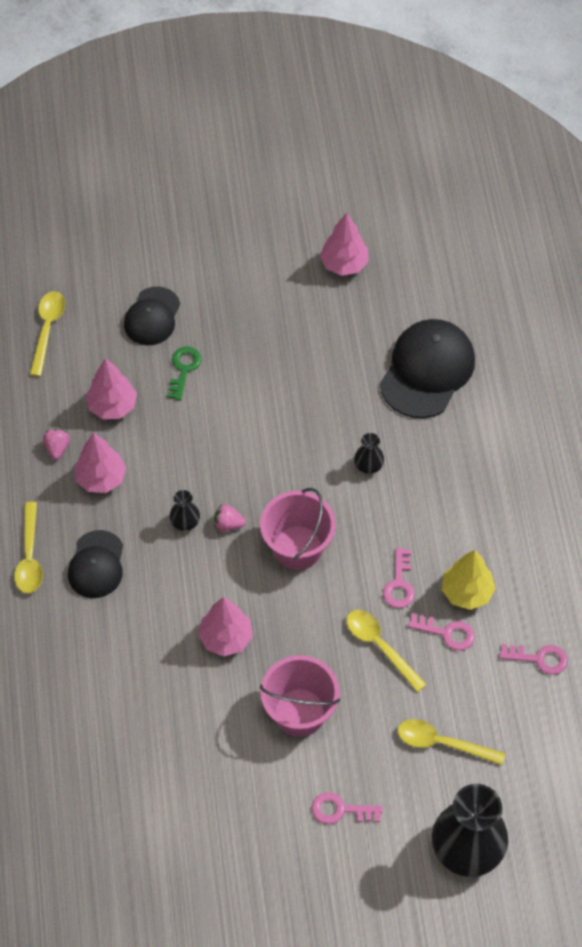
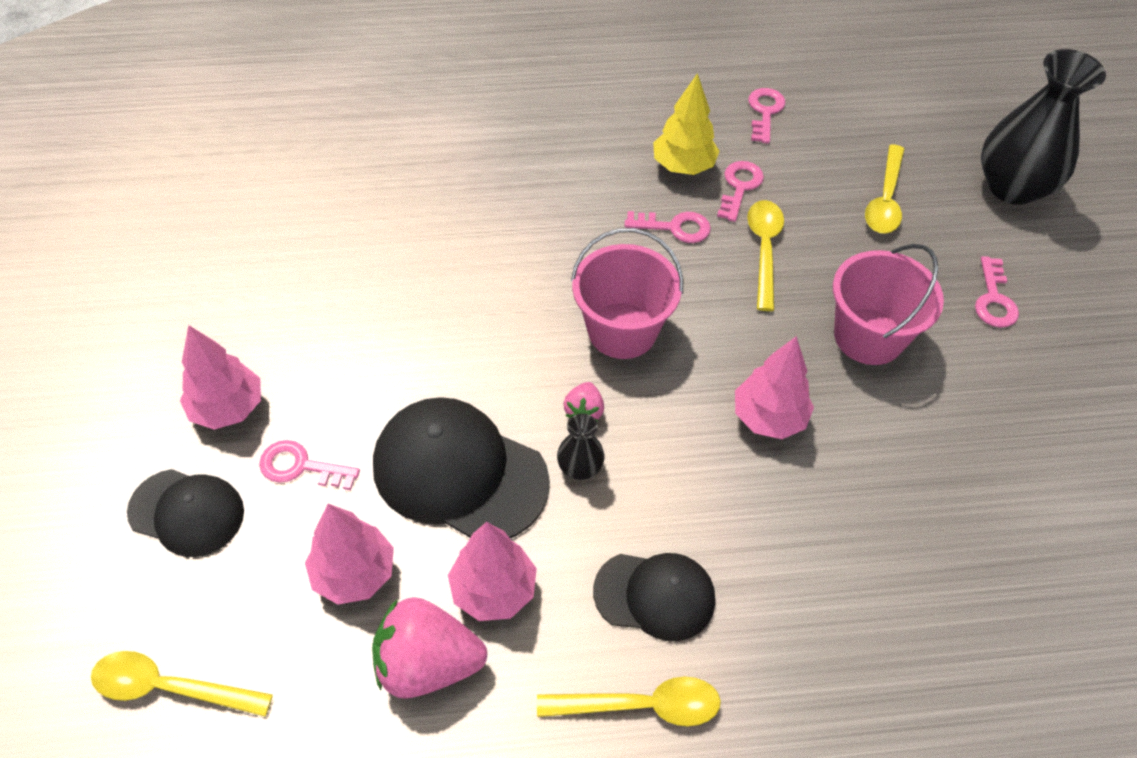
camera: 90 degrees left, 5 degrees down
pink strawberry [43,429,70,460] -> pink strawberry [372,597,487,699], size x2.02
green key [167,347,202,400] -> pink key [259,440,360,490]
pink tree [320,212,369,276] -> pink tree moved to [180,325,261,430]
yellow spoon [346,610,427,692] -> yellow spoon turned 135 degrees clockwise [747,200,784,311]
black vase [354,433,384,474] -> none
black cap [380,319,475,418] -> black cap moved to [373,397,550,538]

